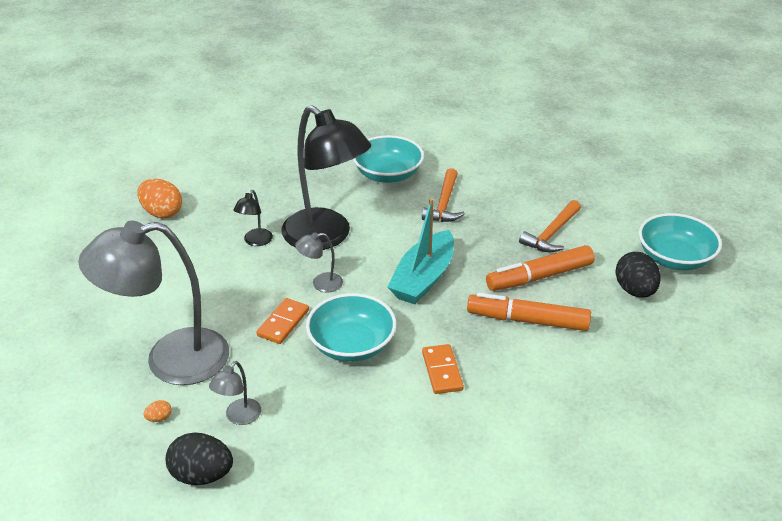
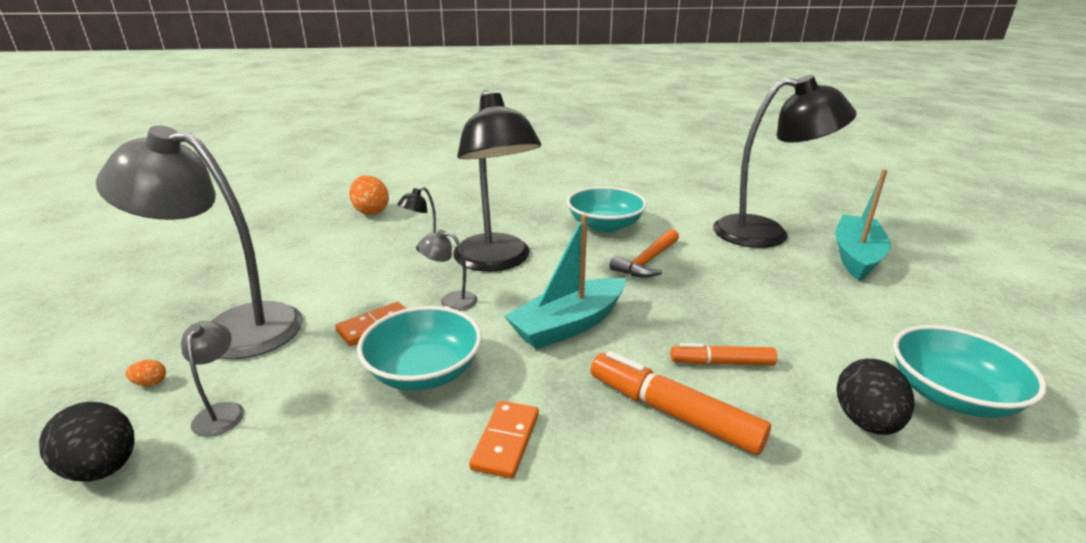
camera: 25 degrees right, 10 degrees down
grey lamp [209,361,261,425] -> grey lamp turned 120 degrees clockwise [181,321,244,437]
orange marker [486,245,595,291] -> orange marker [671,343,777,366], size x0.62
orange hammer [519,200,581,253] -> none
none -> black lamp [713,75,856,248]
none -> turquoise boat [835,169,891,281]

